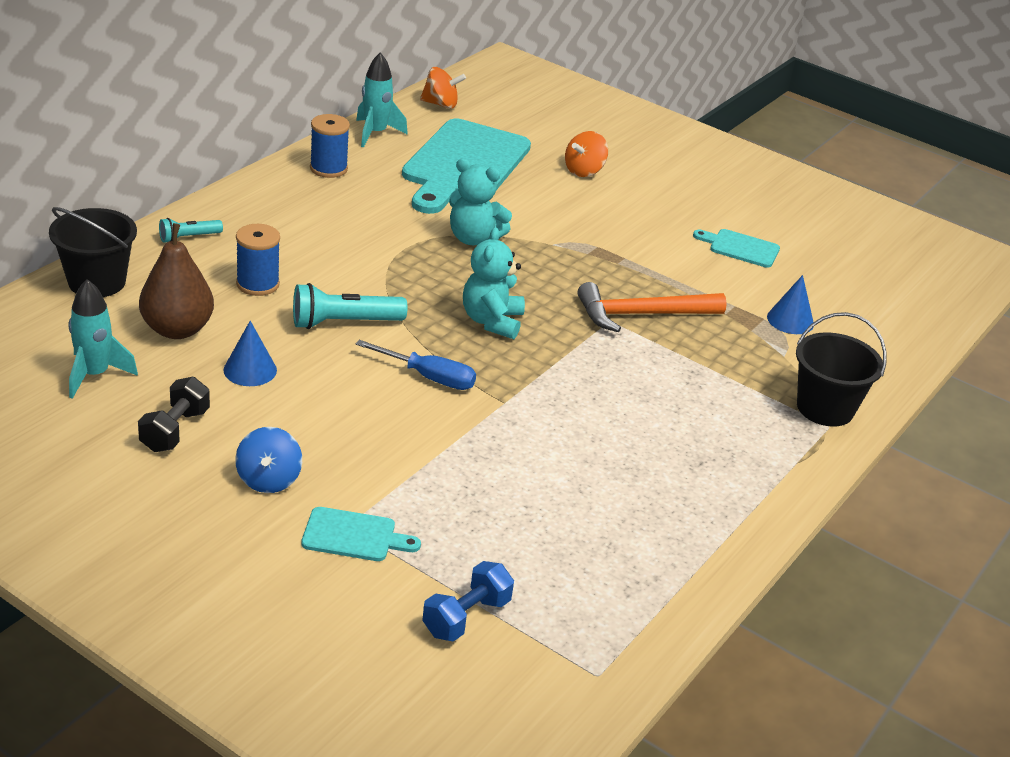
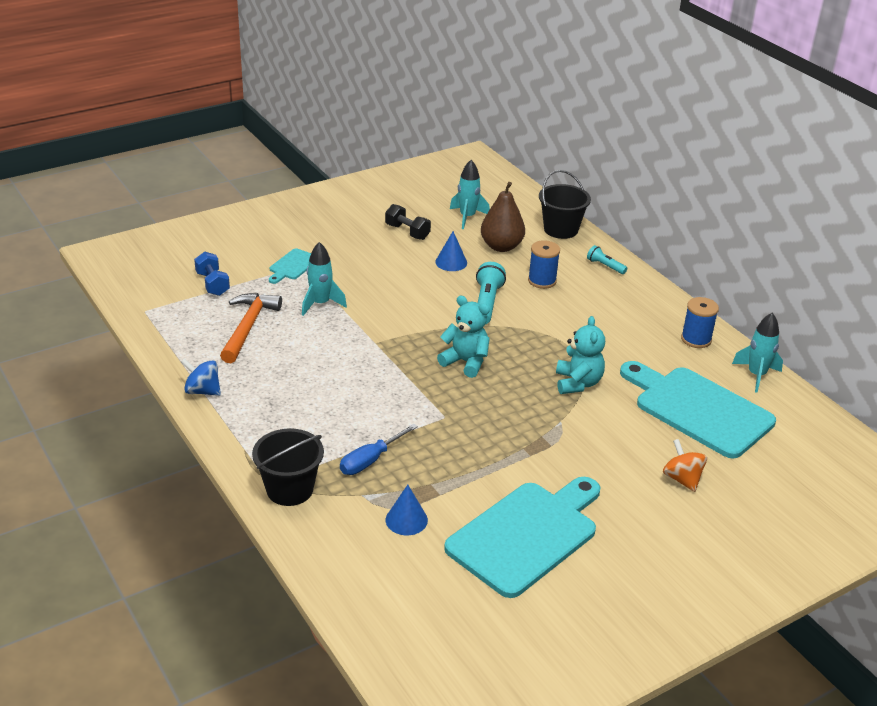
camera: 115 degrees right, 0 degrees up
turquoise flashlight [159,218,223,243] -> turquoise flashlight turned 45 degrees counterclockwise [587,245,627,274]
blue spinning top [235,427,302,493] -> blue spinning top moved to [181,358,221,396]
blue screwdriver [356,340,476,390] -> blue screwdriver moved to [340,423,418,475]
orange spinning top [420,67,466,109] -> none
turquoise teddy bear [449,158,512,245] -> turquoise teddy bear turned 135 degrees clockwise [556,316,605,394]
orange hammer [578,282,727,332] -> orange hammer moved to [220,293,282,363]
turquoise cutting board [693,229,780,268] -> turquoise cutting board [444,477,600,598], size x2.23
none -> turquoise rocket [302,242,347,316]

